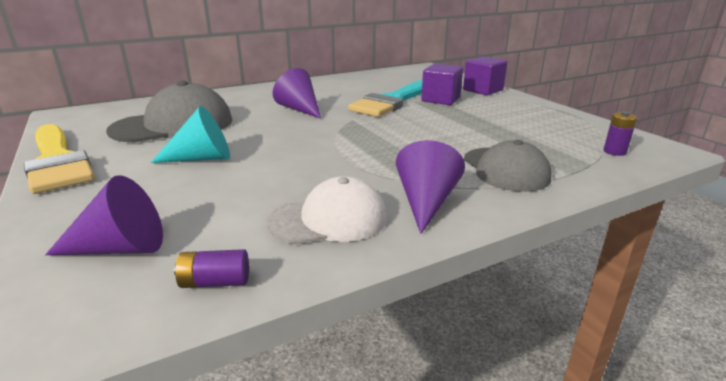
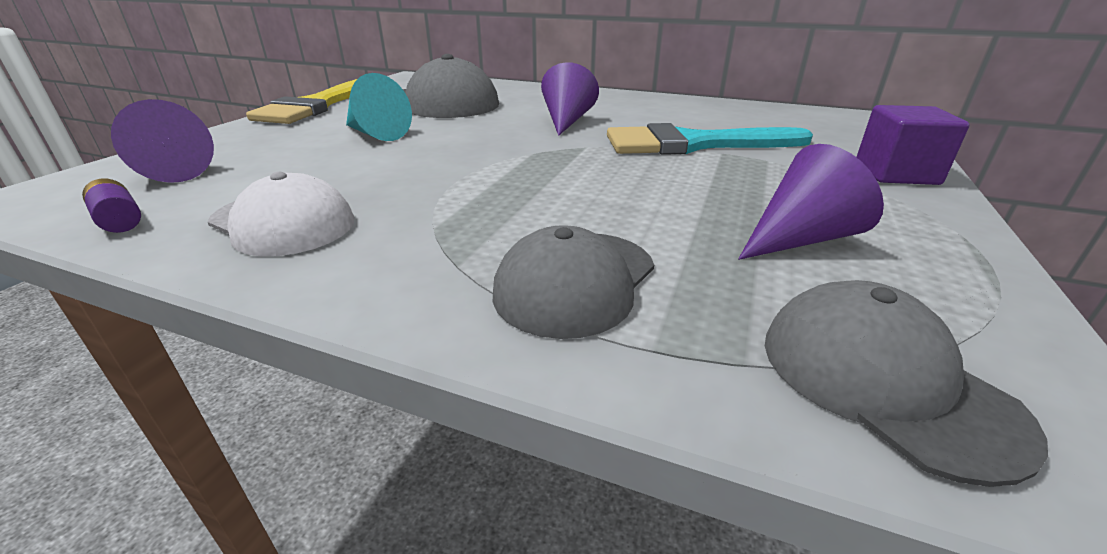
camera: 50 degrees right, 5 degrees up
purple cone [396,140,465,234] -> purple cone moved to [738,144,884,260]
purple cube [421,64,463,105] -> none
purple battery [603,112,637,156] -> grey cap [765,280,1048,487]

